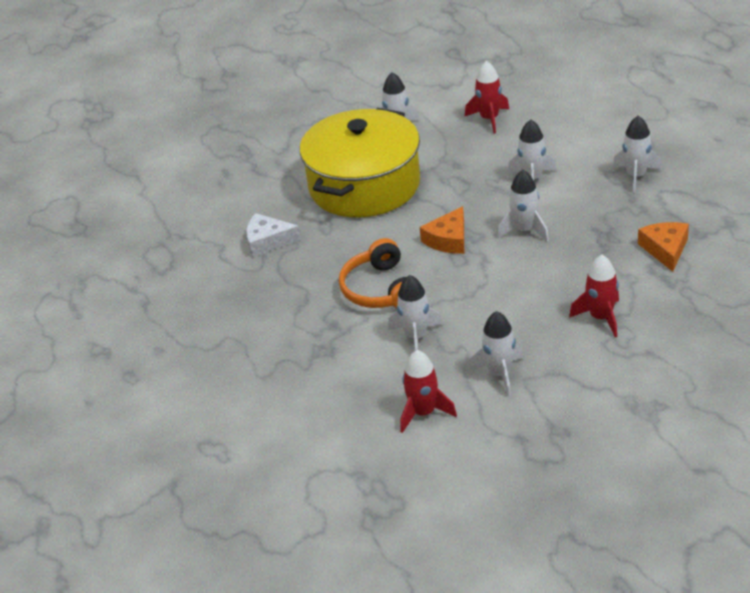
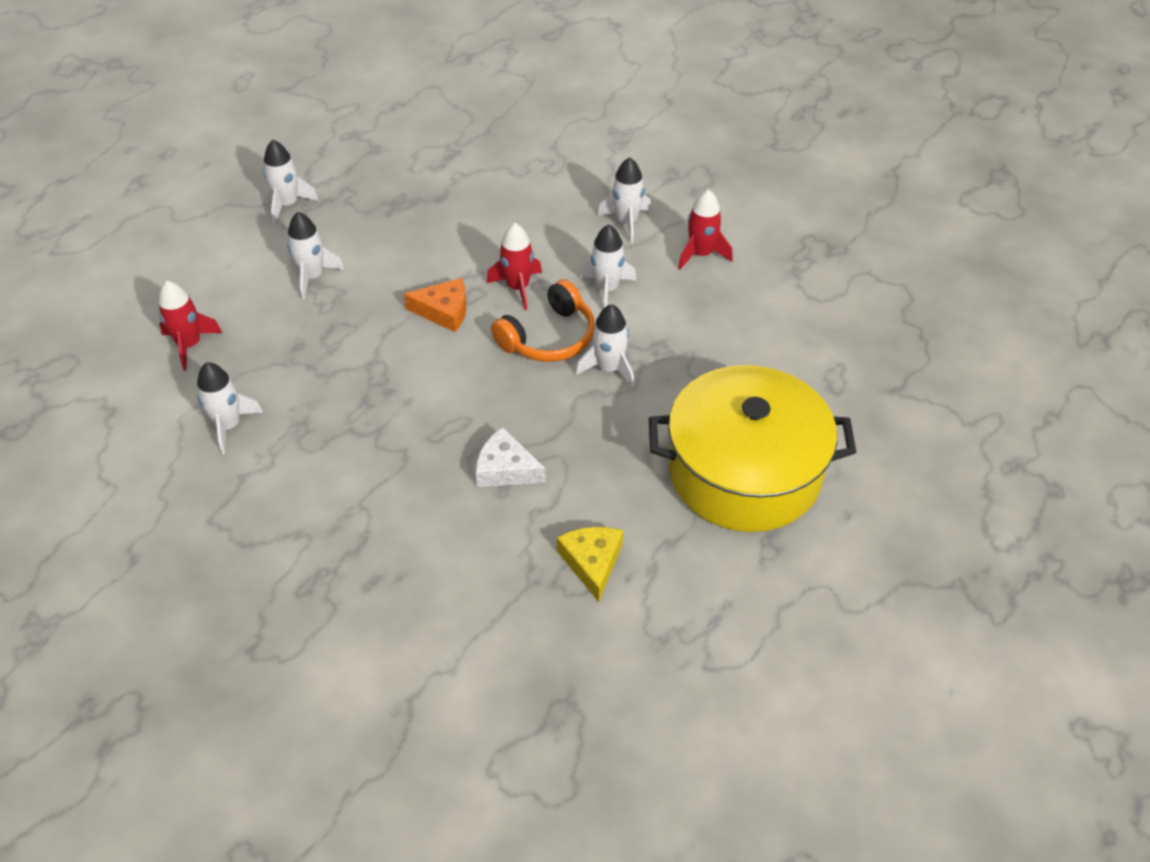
camera: 120 degrees left, 10 degrees up
white cheese [246,213,301,257] -> white cheese turned 135 degrees clockwise [476,427,546,487]
yellow pot [300,108,420,217] -> yellow pot moved to [649,365,856,532]
white rocket [497,170,549,242] -> white rocket moved to [575,304,635,389]
red rocket [569,255,619,337] -> red rocket moved to [486,223,542,310]
orange cheese [638,222,689,272] -> none
none -> yellow cheese [557,527,623,602]

